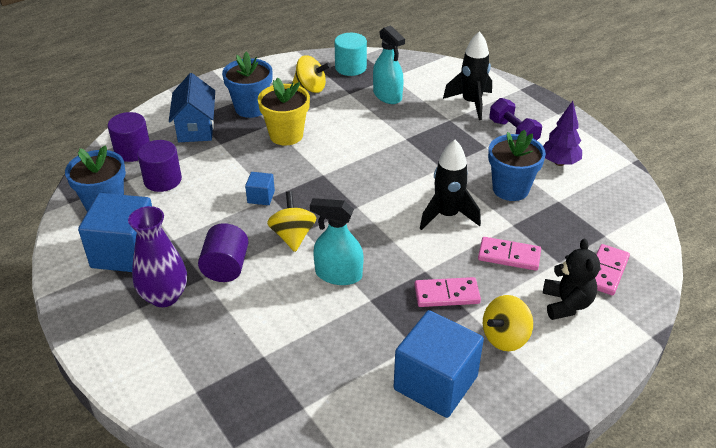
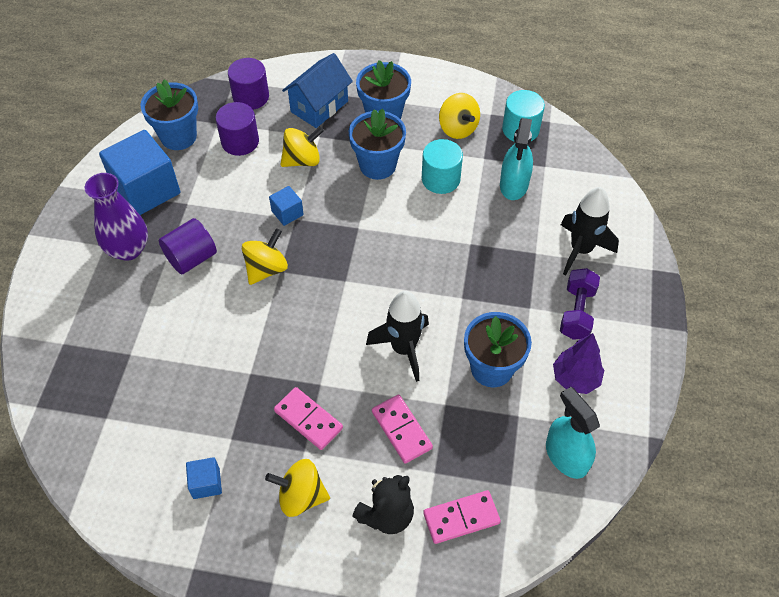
camera: 45 degrees right, 15 degrees up
yellow flower pot [258,78,310,145] -> blue flower pot [349,108,406,180]
turquoise spray bottle [310,198,364,285] -> turquoise spray bottle moved to [546,387,600,479]
blue cube [394,310,484,418] -> blue cube [186,457,222,499], size x0.46
none -> yellow spinning top [280,126,324,167]
none -> turquoise cylinder [422,139,463,194]

